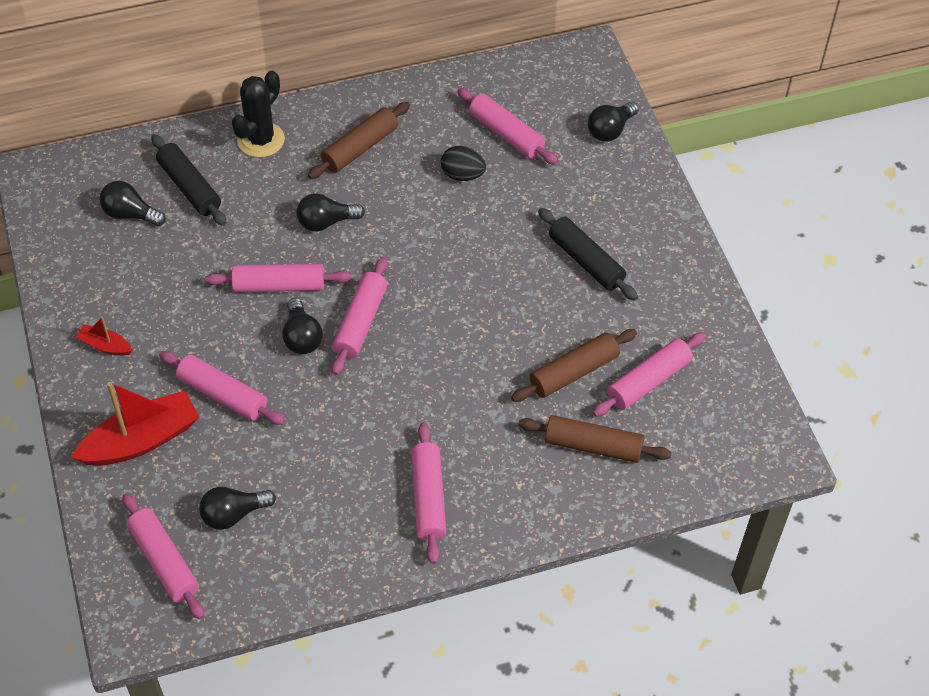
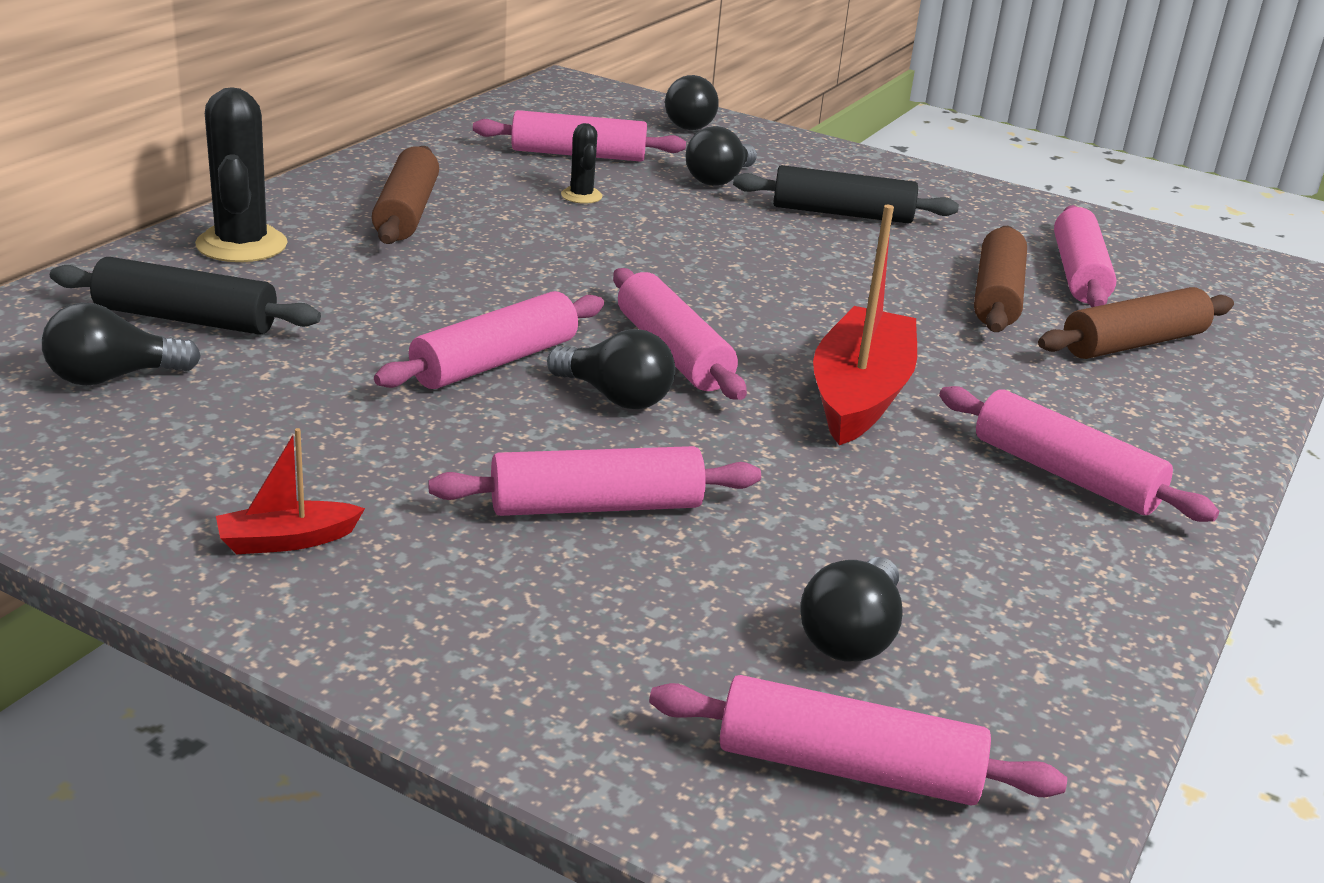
camera: 45 degrees left, 25 degrees down
red boat [71,382,200,466] -> red boat moved to [813,205,917,445]
black light bulb [297,193,365,231] -> black light bulb moved to [685,126,757,186]
black egg [441,146,486,181] -> black cactus [561,123,603,204]

